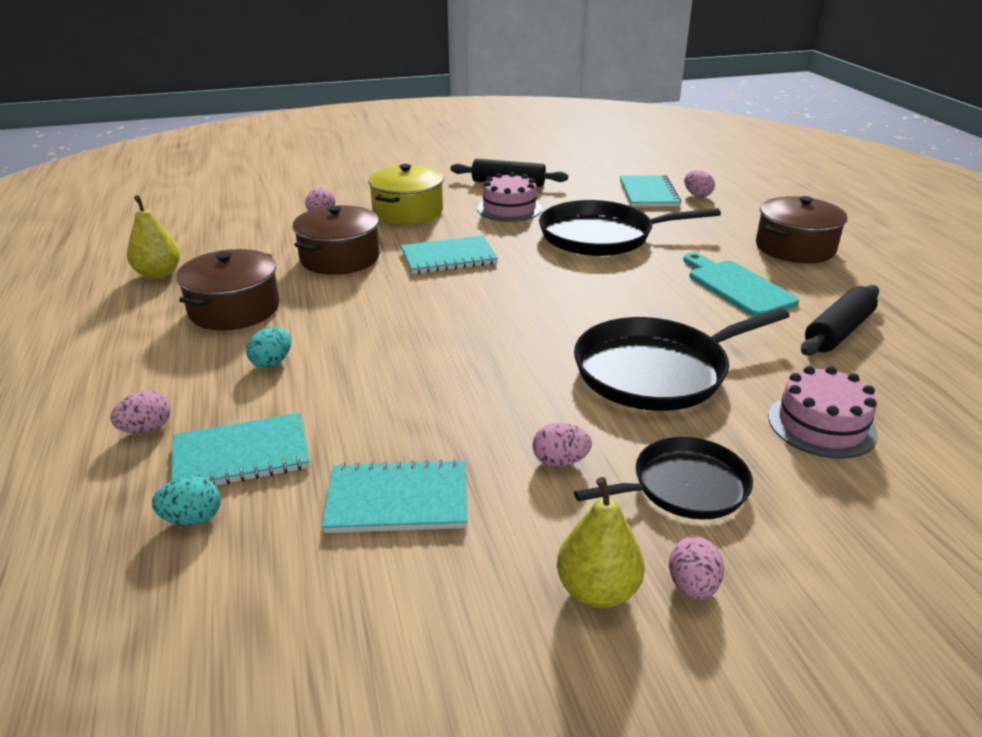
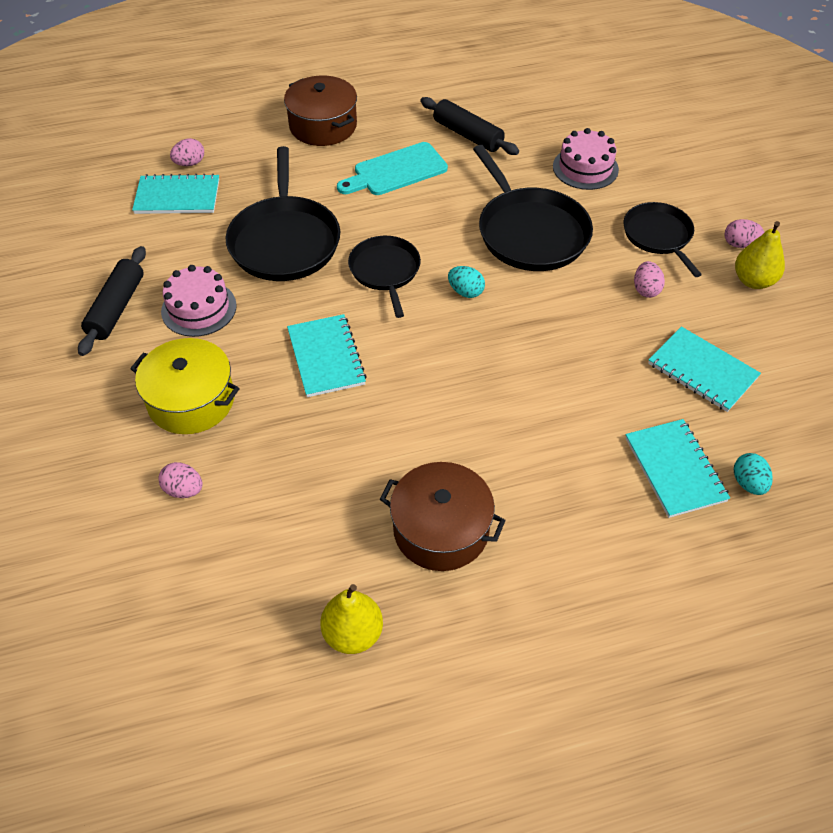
camera: 90 degrees left, 20 degrees up
pink egg [110,391,171,434] -> none
turquoise egg [246,327,291,368] -> turquoise egg moved to [448,266,485,298]
brown pot [293,205,380,275] -> none
turquoise notebook [322,459,467,533] -> turquoise notebook turned 45 degrees counterclockwise [648,326,761,412]
none -> black pan [348,236,421,318]

